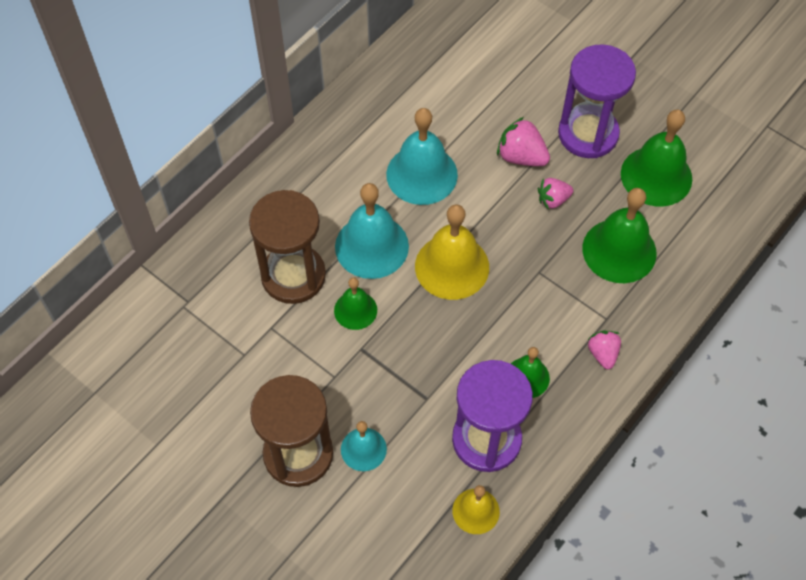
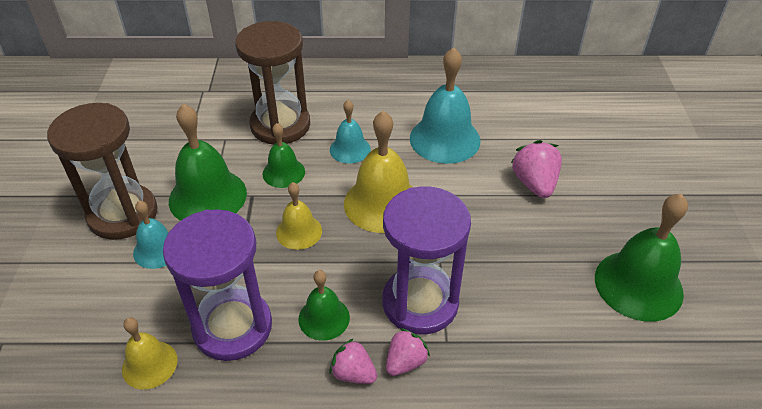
camera: 50 degrees right, 15 degrees down
turquoise bell [335,183,409,279] -> turquoise bell [330,100,371,164], size x0.57
pink strawberry [538,178,573,210] -> pink strawberry moved to [330,338,377,384]
purple hourglass [558,44,636,158] -> purple hourglass moved to [382,186,471,335]
green bell [582,188,657,283] -> green bell moved to [169,104,247,221]
none -> yellow bell [276,182,322,250]

